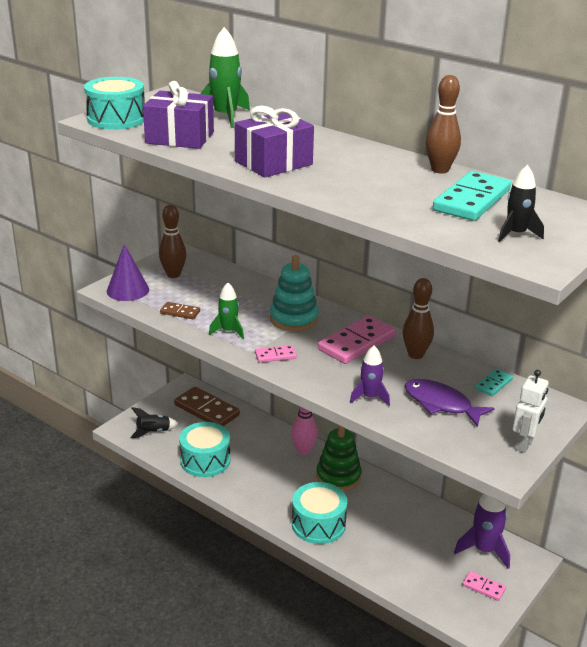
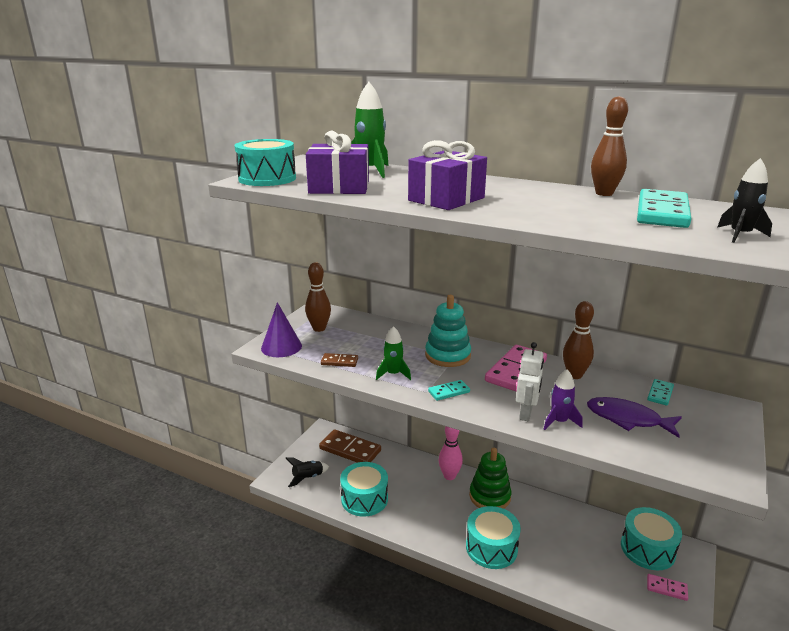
camera: 10 degrees left, 5 degrees down
pink domino [255,345,297,363] -> turquoise domino [428,380,470,401]
purple rocket [454,494,510,569] -> turquoise drum [621,507,682,570]
white robot [513,370,549,453] -> white robot moved to [516,342,544,421]

